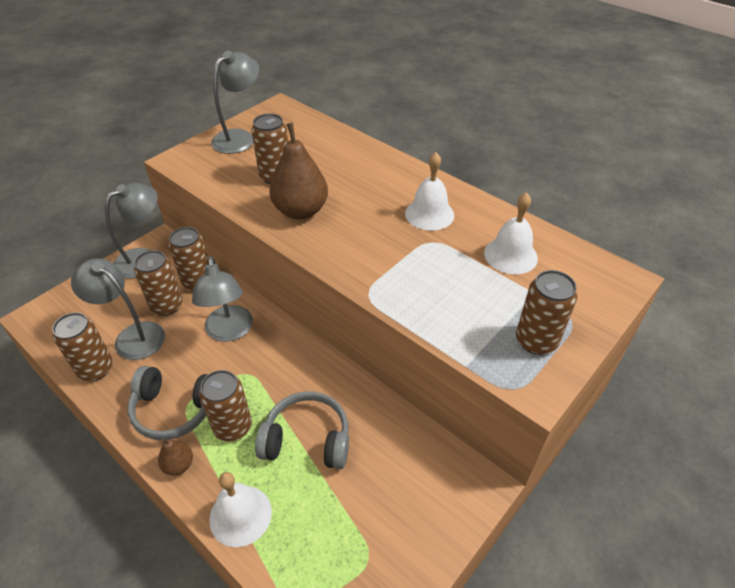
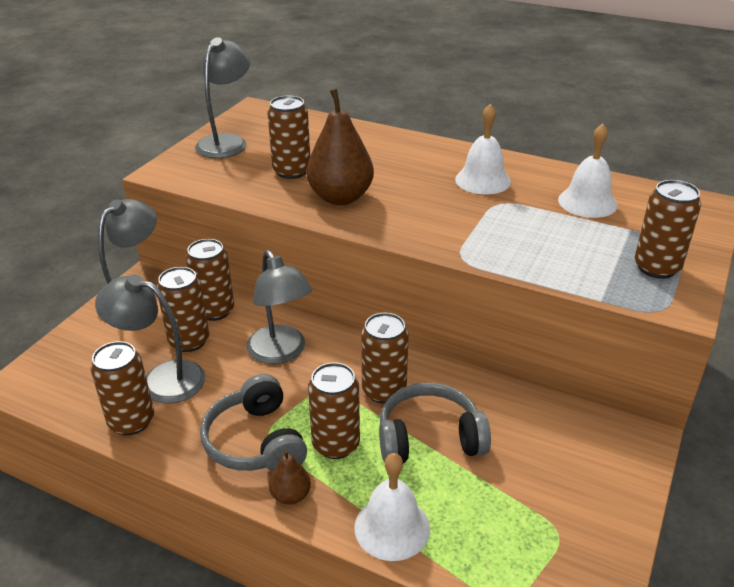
camera: 15 degrees left, 10 degrees down
grey headphones [128,366,207,440] -> grey headphones turned 75 degrees clockwise [200,374,307,472]
none -> brown can [361,312,409,404]

